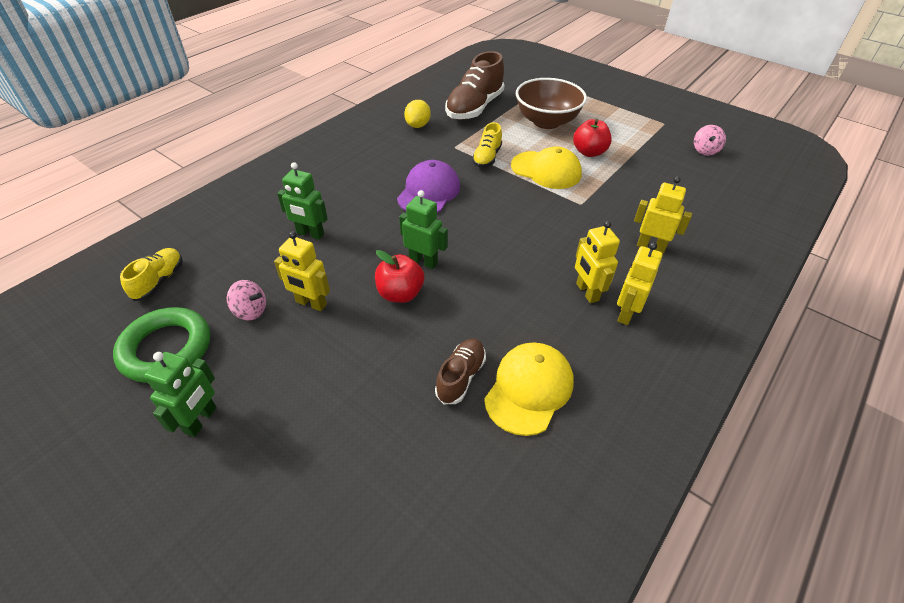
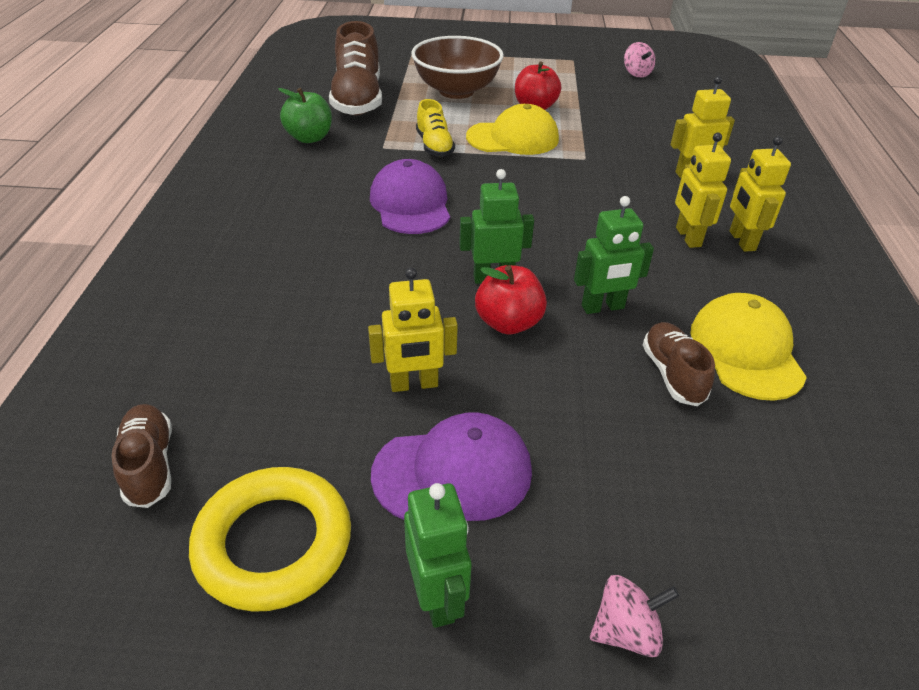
camera: 35 degrees left, 5 degrees down
green ring [113,307,210,383] -> yellow ring [189,467,351,612]
yellow shoe [120,248,183,301] -> brown shoe [111,404,172,508]
pink spinning top [227,280,266,320] -> pink spinning top moved to [590,575,679,657]
green robot [277,162,328,240] -> green robot moved to [574,196,654,314]
yellow lemon [404,100,431,128] -> green apple [278,88,332,143]
yellow robot [575,221,620,303] -> yellow robot turned 45 degrees clockwise [675,133,731,248]
none -> purple cap [371,412,532,521]

